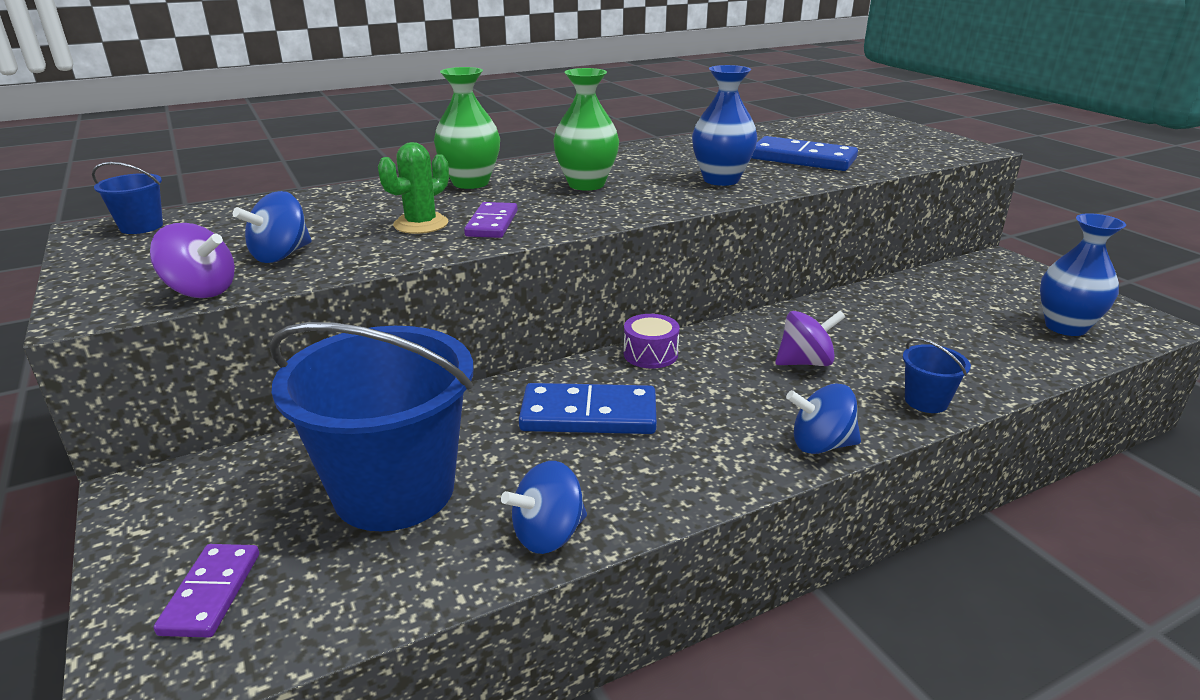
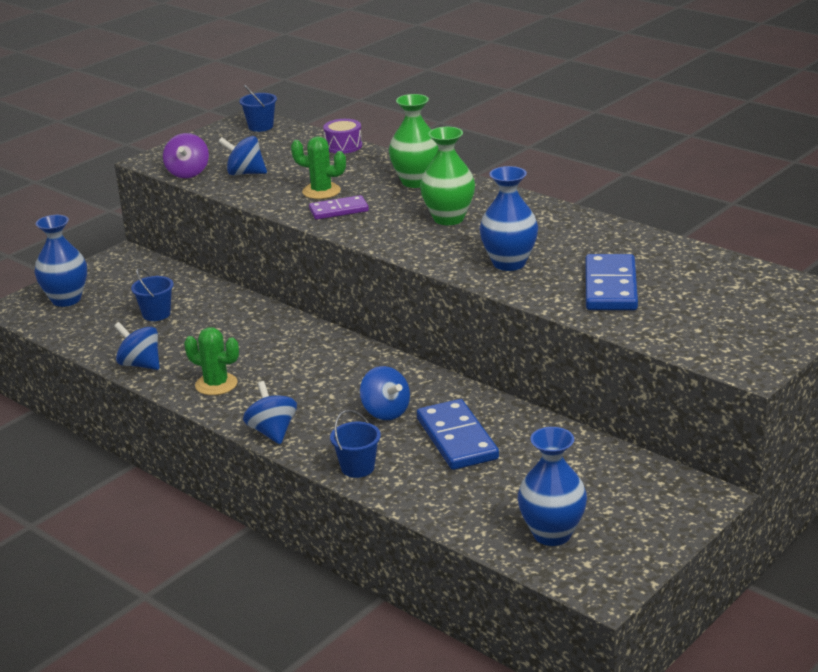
camera: 70 degrees right, 0 degrees up
purple domino [154,544,259,638] -> blue vase [34,215,87,307]
blue bucket [269,322,474,531] -> blue bucket [131,268,174,321], size x0.41
blue domino [519,383,657,434] -> blue domino moved to [417,399,499,470]
purple drum [624,314,680,368] -> purple drum moved to [323,119,362,154]
purple spinning top [775,311,845,366] -> blue spinning top [360,366,410,420]
none -> green cactus [184,327,239,395]

